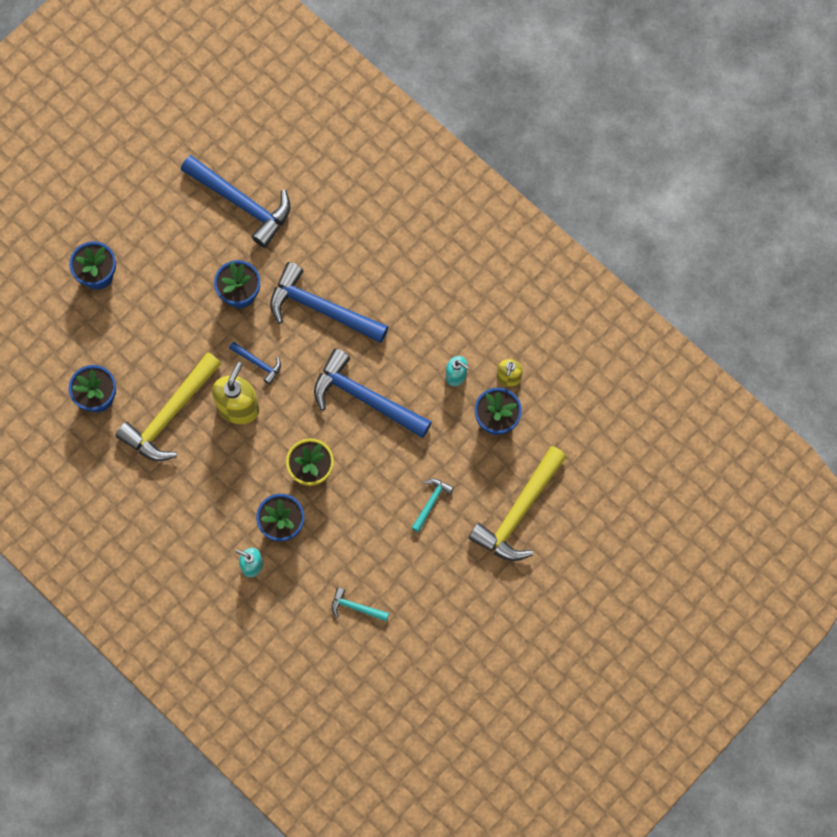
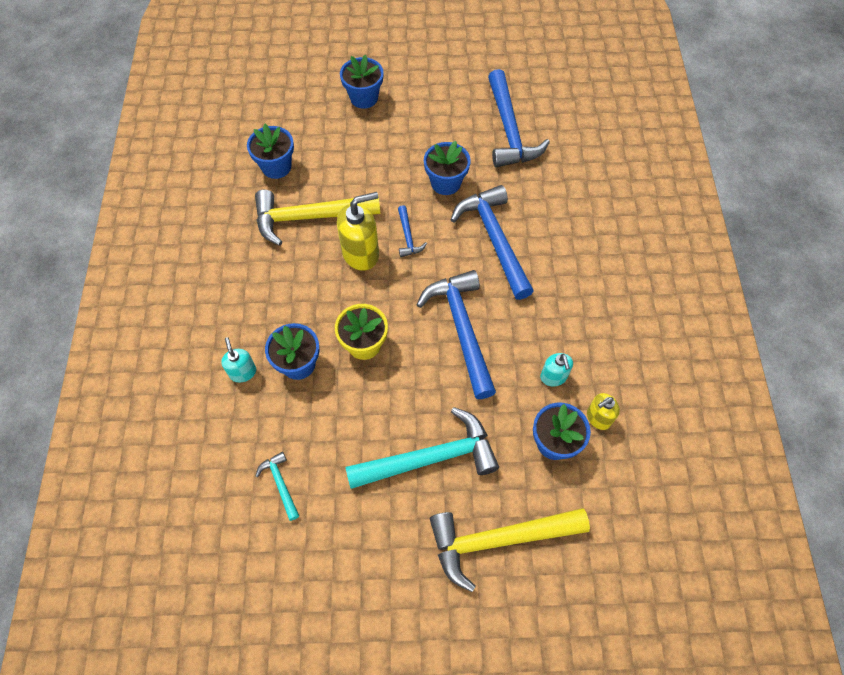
camera: 45 degrees right, 10 degrees down
turquoise hammer [412,479,454,532] -> turquoise hammer [345,407,499,489], size x2.18

